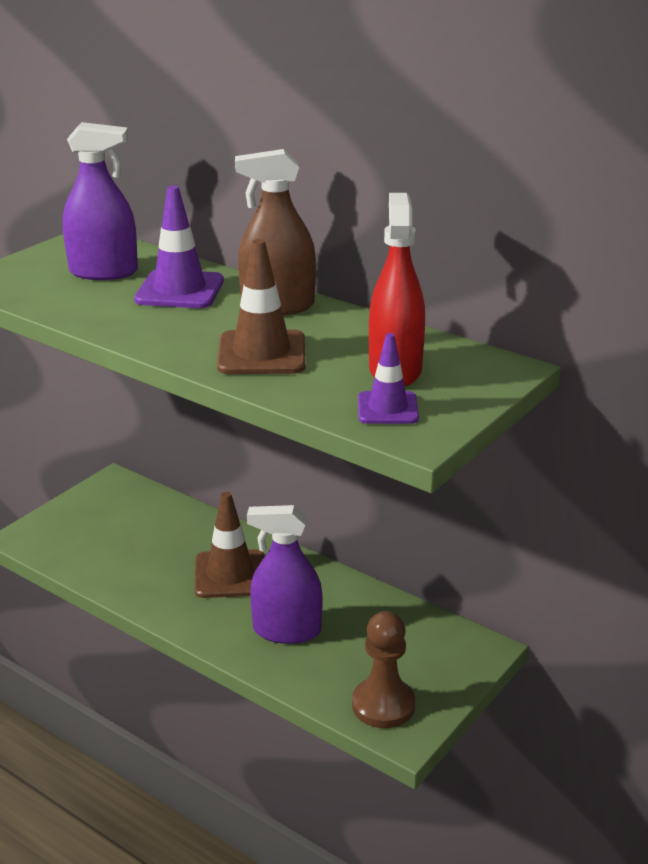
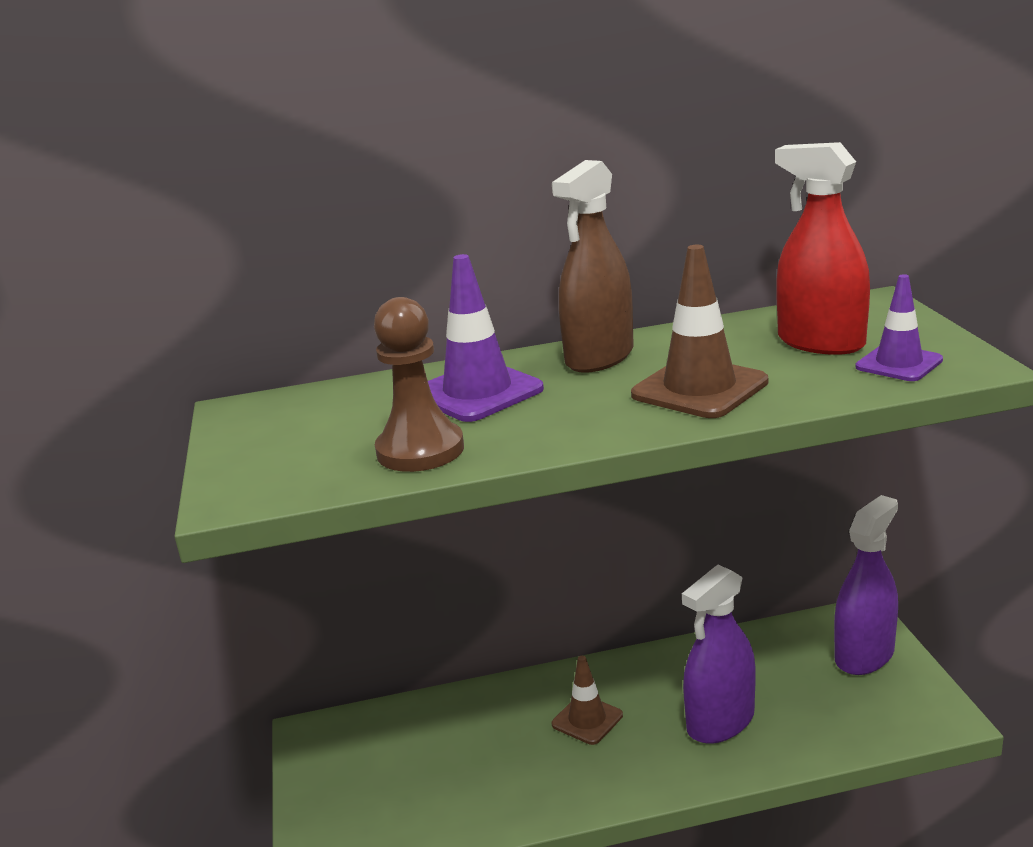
camera: 45 degrees left, 5 degrees down
purple spray bottle [63,122,138,280] -> purple spray bottle moved to [834,495,898,675]
brown traffic cone [195,492,264,598] -> brown traffic cone [552,656,623,745], size x0.63
brown pawn [352,611,415,728] -> brown pawn moved to [374,297,464,472]

